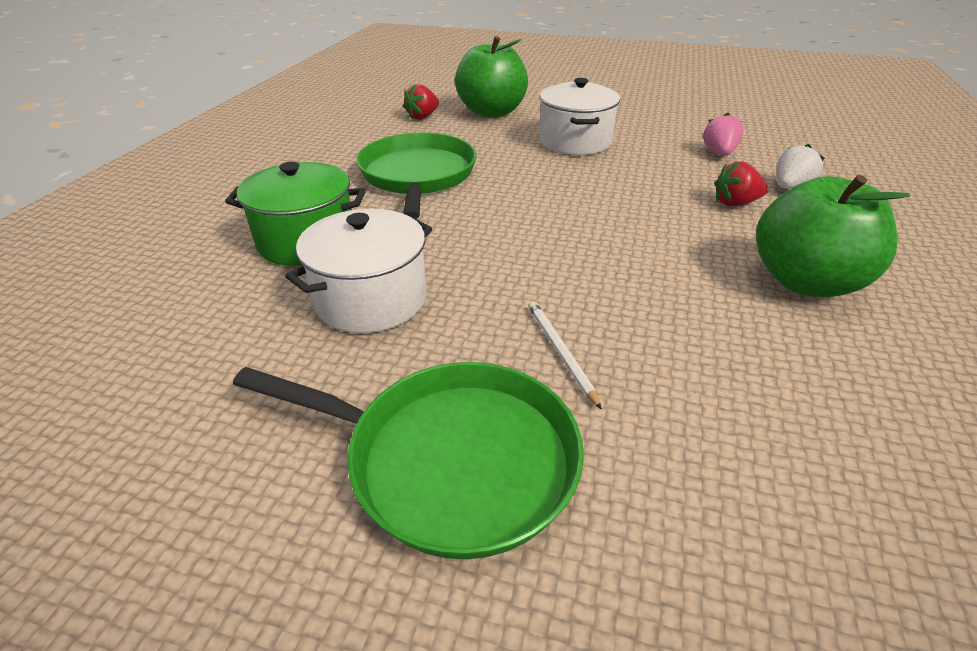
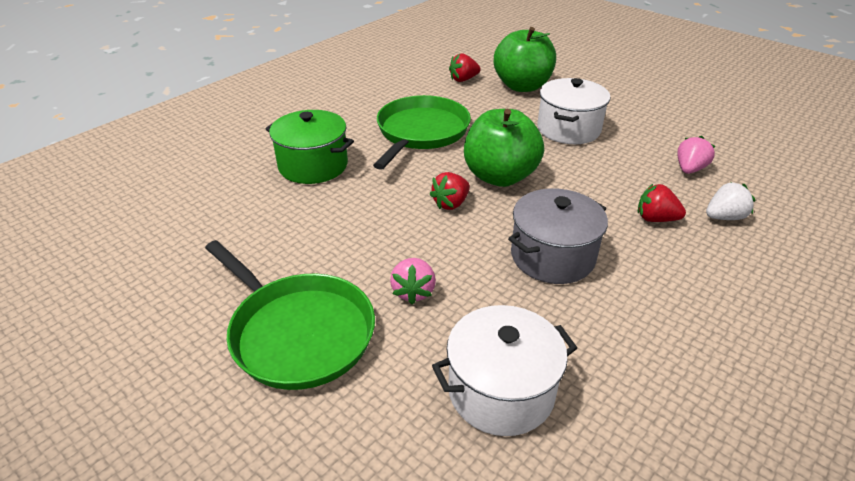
camera: 25 degrees right, 0 degrees up
white pot [285,209,432,333] -> white pot moved to [432,305,577,436]
white pencil [528,301,602,410] -> pink strawberry [390,258,436,304]
green apple [756,175,910,297] -> green apple moved to [464,109,544,187]
none -> red strawberry [429,172,470,210]
none -> grey pot [508,188,608,284]

